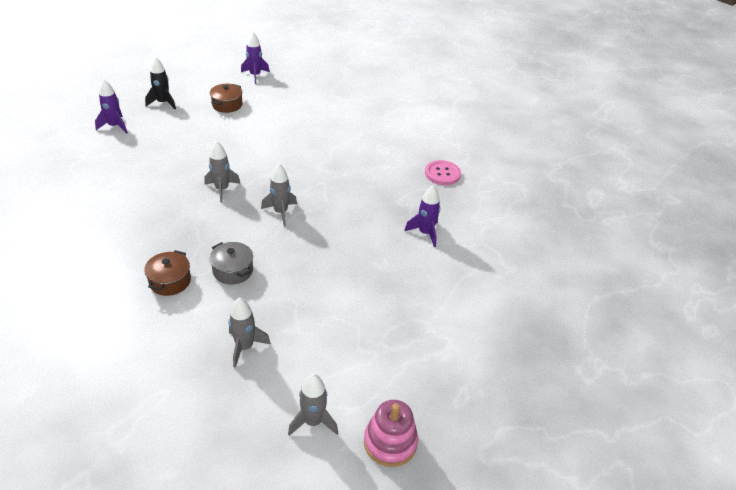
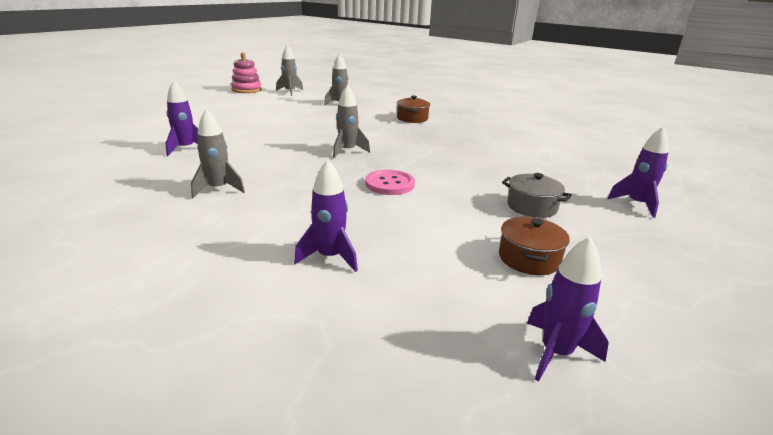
camera: 170 degrees right, 15 degrees down
black rocket [145,57,176,109] -> none
grey rocket [204,141,240,203] -> grey rocket moved to [191,109,245,198]
grey pot [209,242,253,284] -> grey pot moved to [502,173,572,218]
pink button [425,160,461,185] -> pink button moved to [365,170,415,195]
none -> purple rocket [294,159,358,272]

